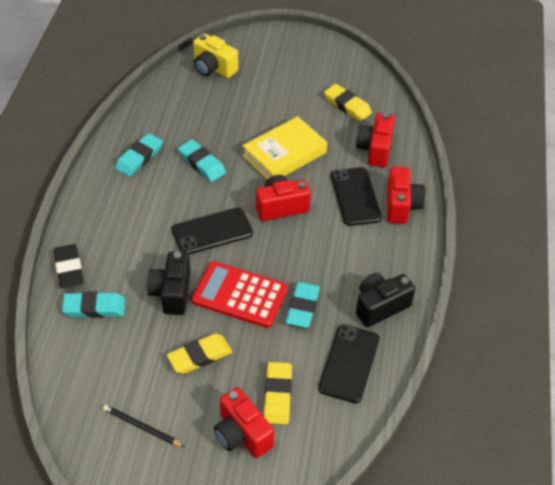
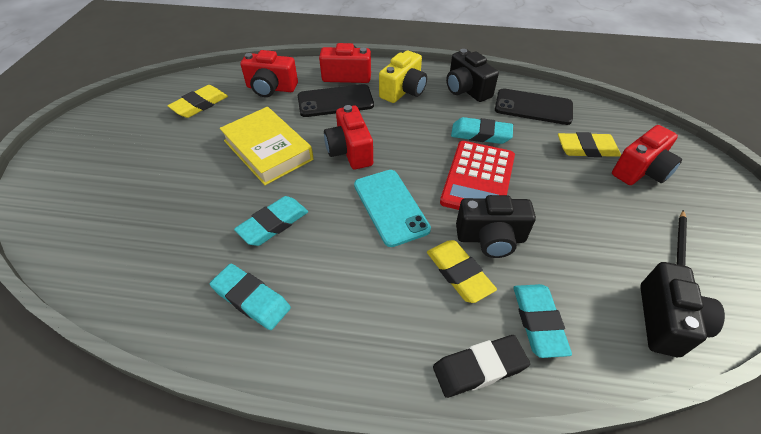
camera: 90 degrees left, 0 degrees up
yellow eraser [167,333,232,374] -> yellow eraser moved to [427,240,497,303]
black phone [172,207,253,254] -> turquoise phone [354,170,431,247]
yellow camera [193,33,238,78] -> yellow camera moved to [379,50,427,103]
none -> black camera [640,262,725,357]

